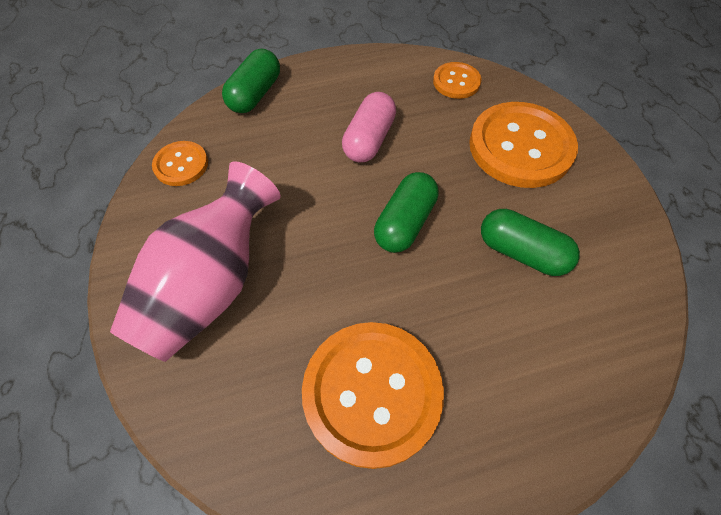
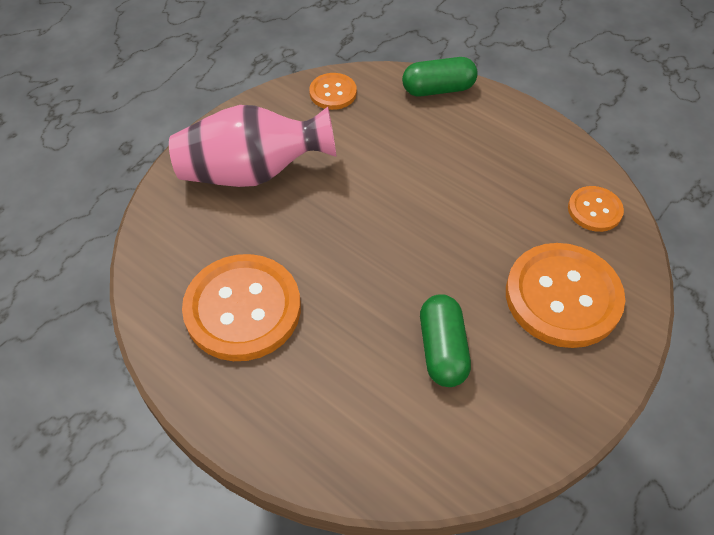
camera: 55 degrees right, 5 degrees down
pink capsule [342,92,396,162] -> none
green capsule [374,172,439,253] -> none

